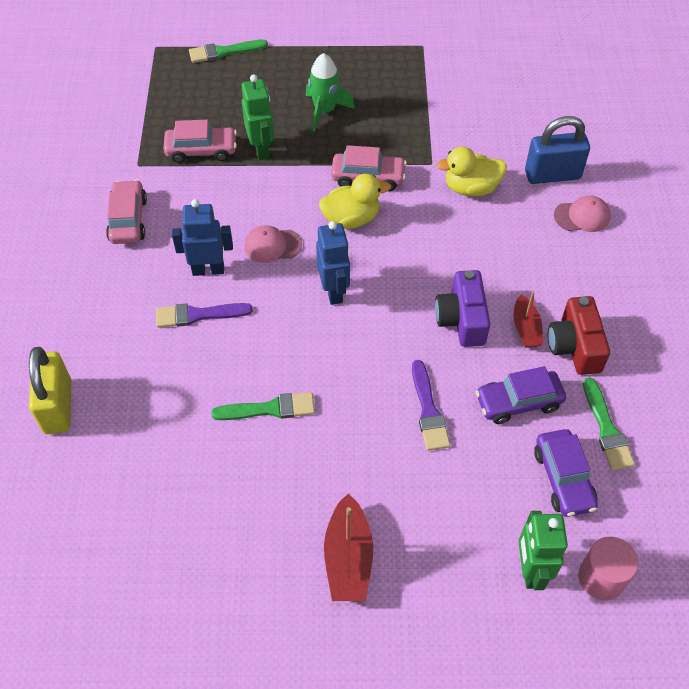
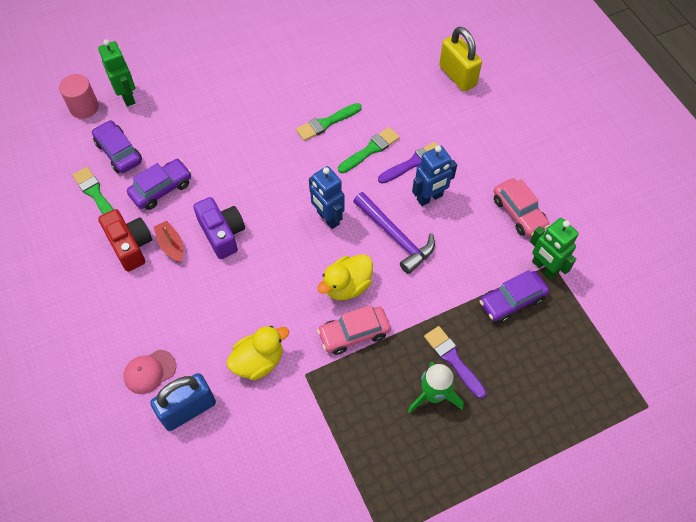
camera: 155 degrees right, 5 degrees up
pink car [164,120,237,163] -> purple car [480,270,549,323]
green brush [189,40,268,63] -> green brush moved to [338,127,400,173]
green robot [241,74,274,161] -> green robot moved to [530,218,579,279]
pink cap [245,225,302,263] -> purple hammer [353,192,435,274]
red boat [324,494,373,601] -> none
purple brush [412,360,450,451] -> purple brush moved to [424,326,486,399]

